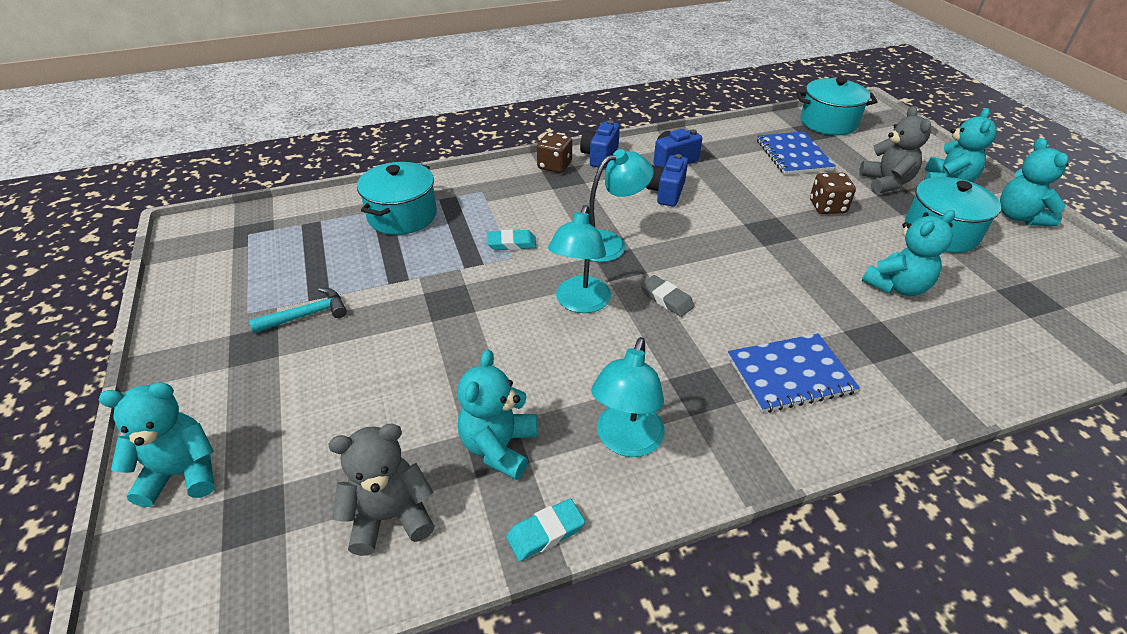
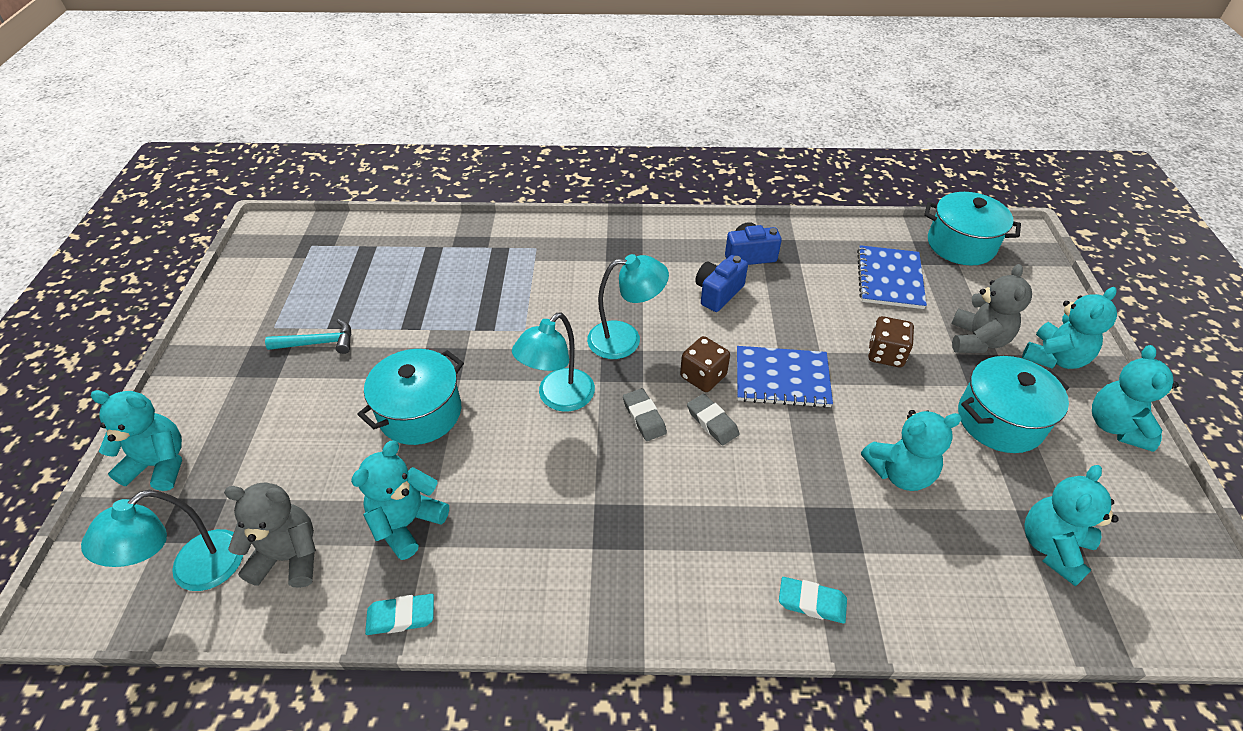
camera: 20 degrees right, 5 degrees up
turquoise pot [357,162,437,235] -> turquoise pot moved to [357,349,464,445]
turquoise eraser [487,229,536,250] -> turquoise eraser moved to [779,577,847,623]
brown dice [537,133,572,173] -> brown dice moved to [680,336,730,392]
blue camera [580,120,620,168] -> none
turquoise lamp [591,337,665,457] -> turquoise lamp moved to [81,490,243,591]
blue notebook [728,334,860,413] -> blue notebook moved to [737,346,833,408]
none -> grey eraser [687,394,739,445]
none -> turquoise teddy bear [1025,465,1119,587]

